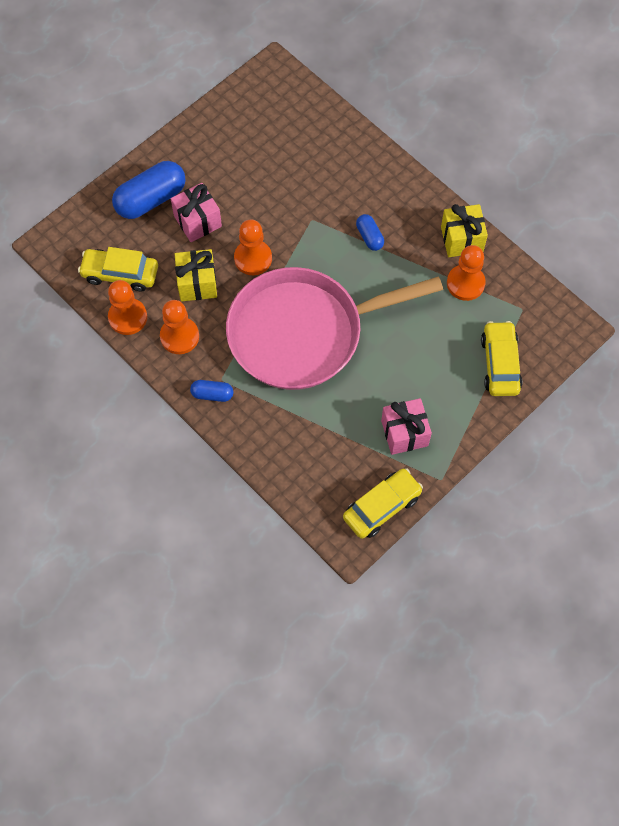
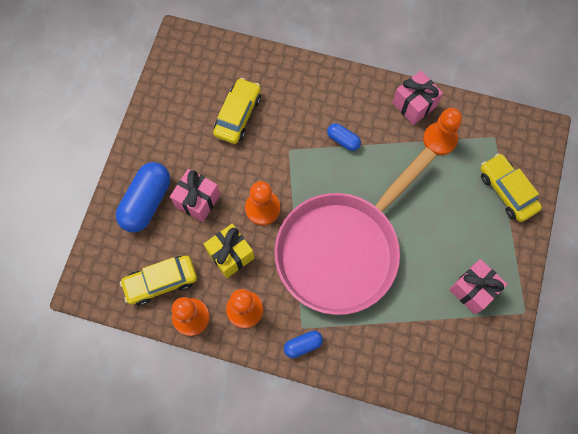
camera: 30 degrees left, 5 degrees up
yellow car [343,468,423,539] -> yellow car moved to [213,78,261,144]
yellow gift [441,204,488,257] -> pink gift [392,71,443,125]

